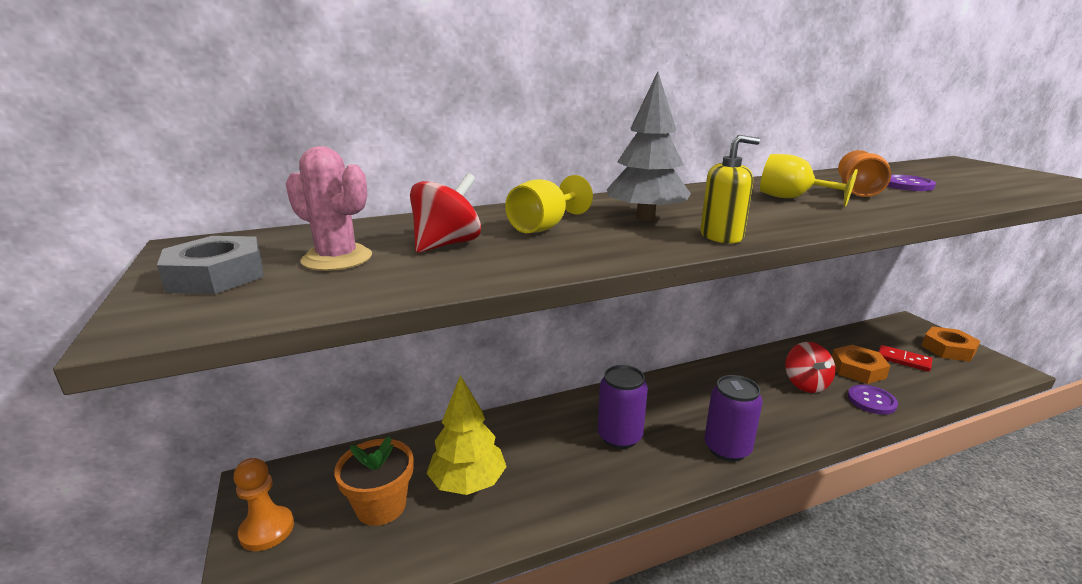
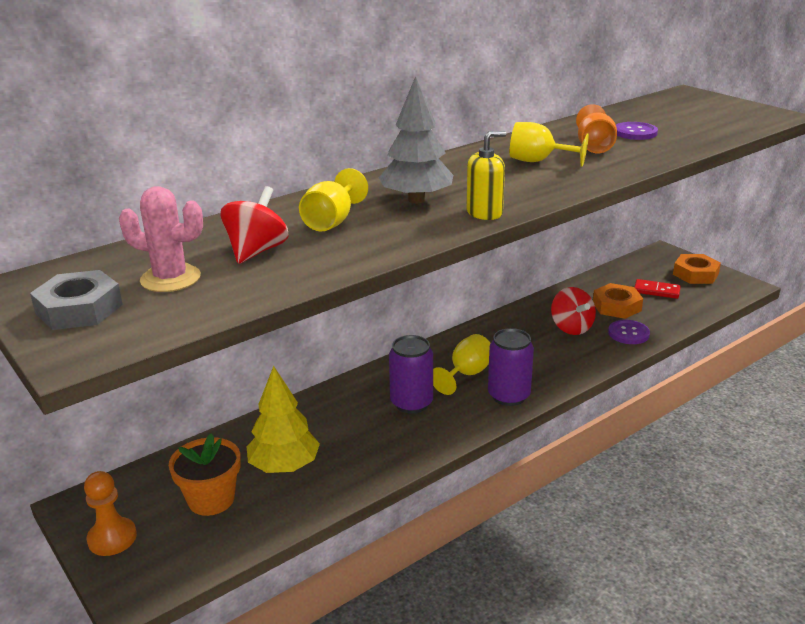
camera: 15 degrees left, 5 degrees up
none -> yellow goblet [433,334,491,395]

